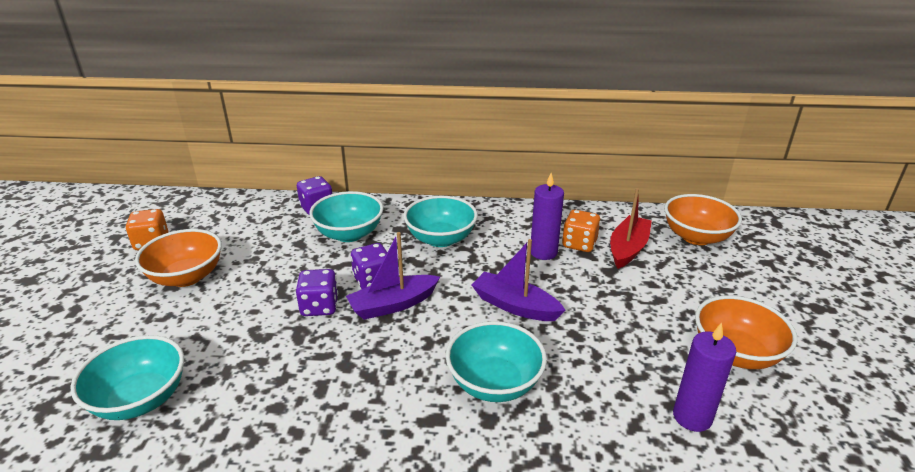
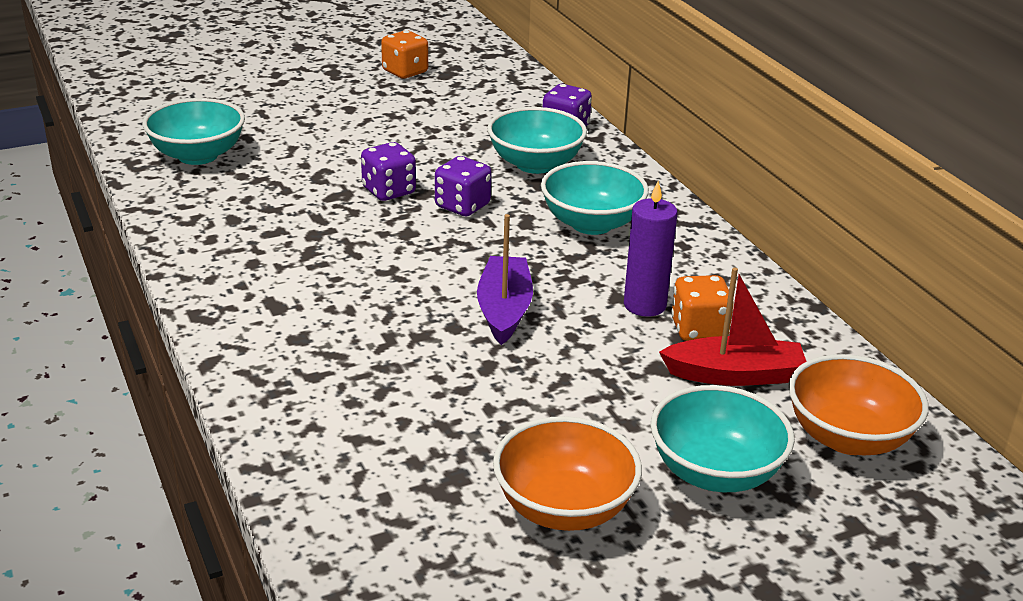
camera: 60 degrees right, 0 degrees up
orange bowl [135,229,222,287] -> none
purple boat [346,232,440,320] -> none
turquoise bowl [446,321,547,402] -> turquoise bowl moved to [651,385,795,492]
purple candle [673,322,736,432] -> none

